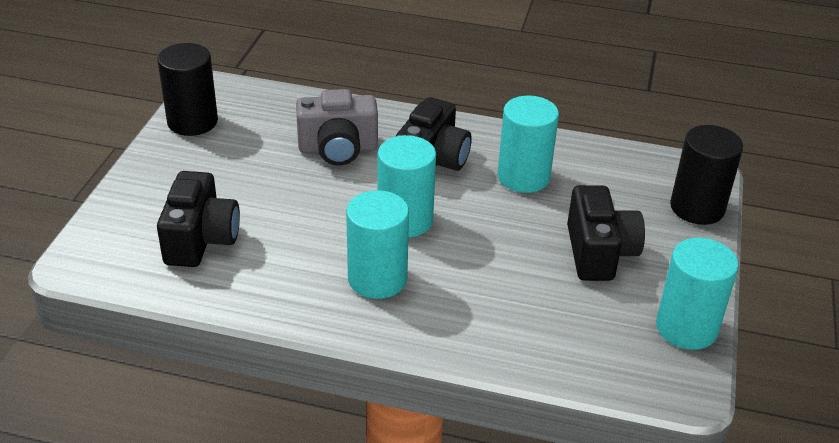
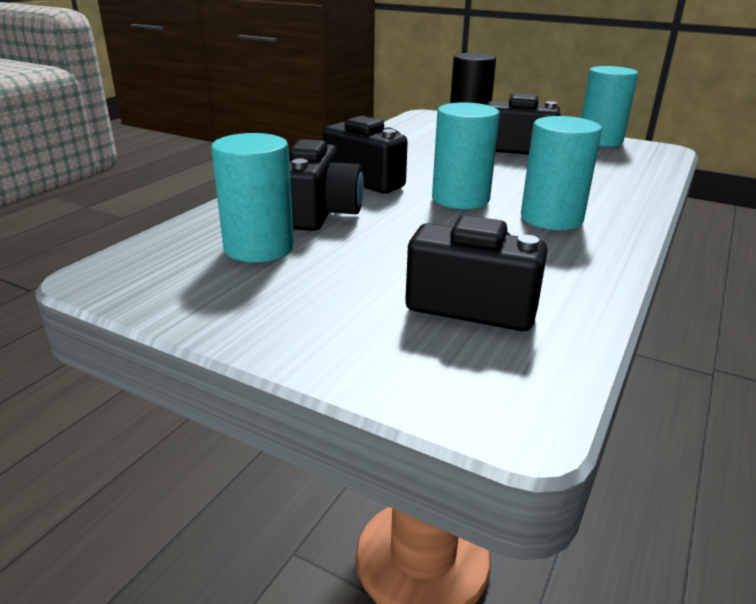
camera: 75 degrees left, 10 degrees down
black cylinder [157,43,218,136] -> none
grey camera [296,89,378,166] -> black camera [289,139,364,231]
turquoise cylinder [497,96,559,193] -> turquoise cylinder moved to [211,133,294,262]

